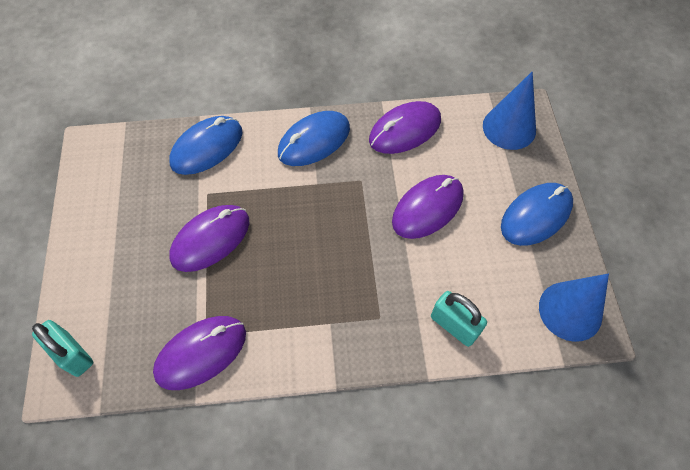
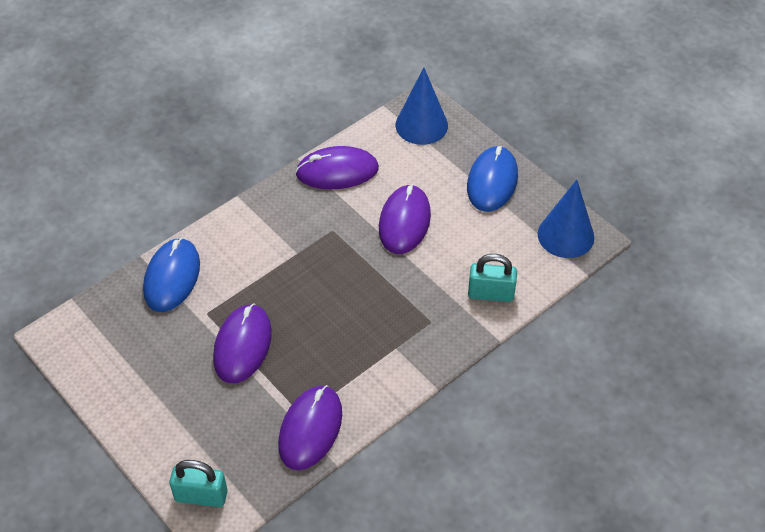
camera: 35 degrees left, 10 degrees down
blue mouse [278,111,350,166] -> none
purple mouse [369,101,441,154] -> purple mouse turned 60 degrees clockwise [295,146,379,189]

